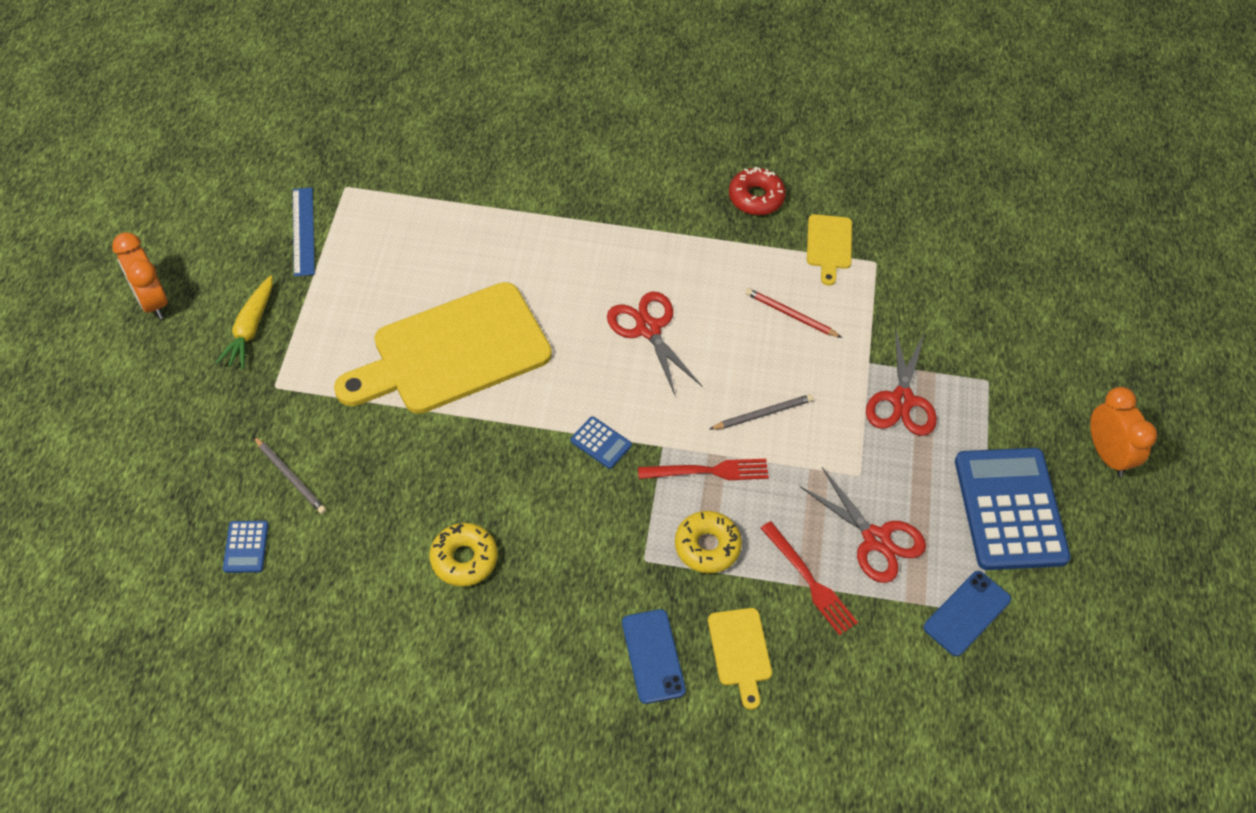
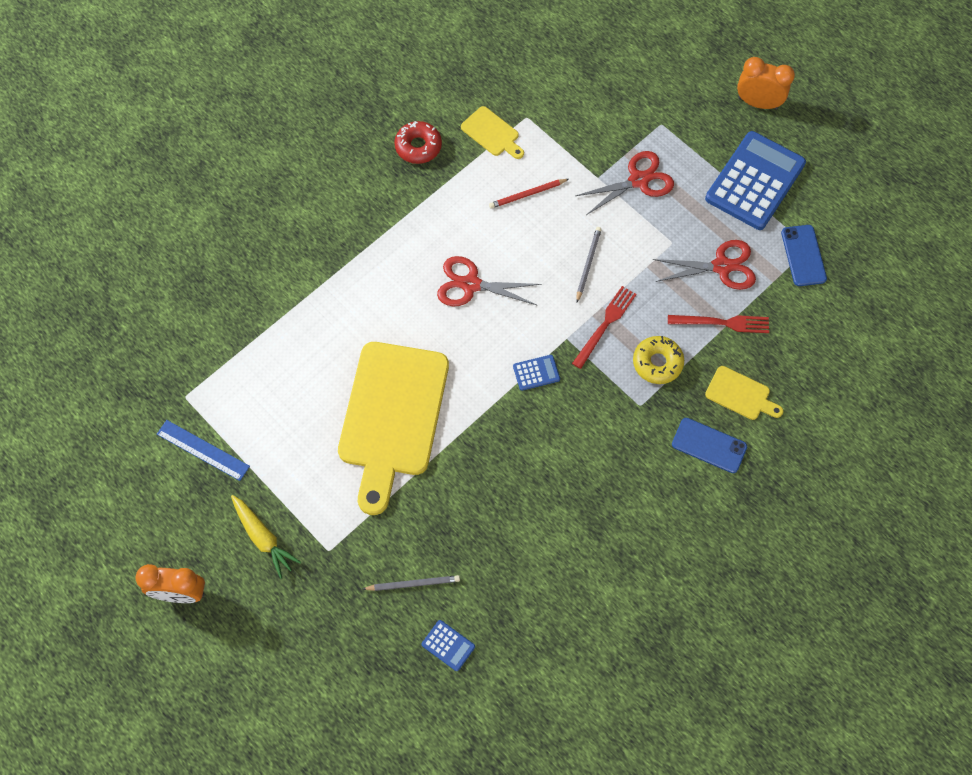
camera: 50 degrees left, 10 degrees up
yellow donut [429,523,498,586] -> none
red scissors [866,327,937,436] -> red scissors turned 75 degrees counterclockwise [576,151,674,215]
blue calculator [955,448,1071,570] -> blue calculator turned 90 degrees clockwise [705,131,806,230]

